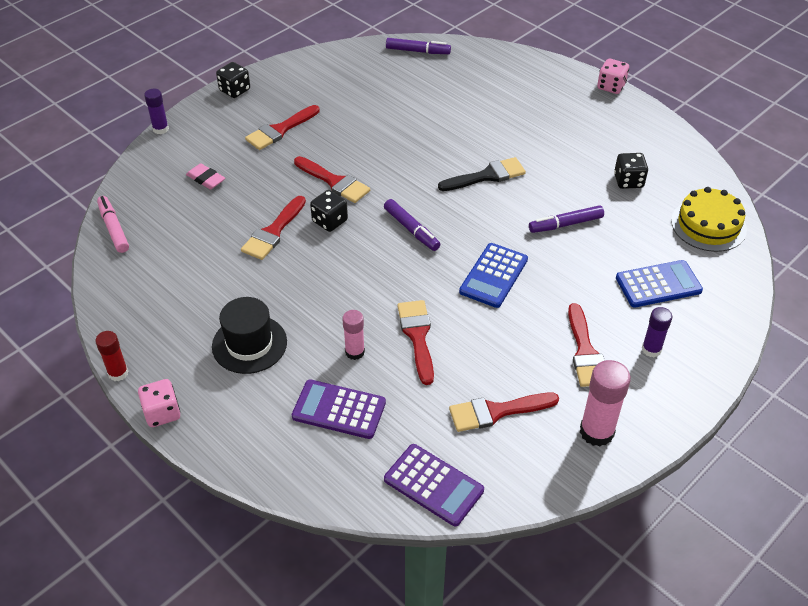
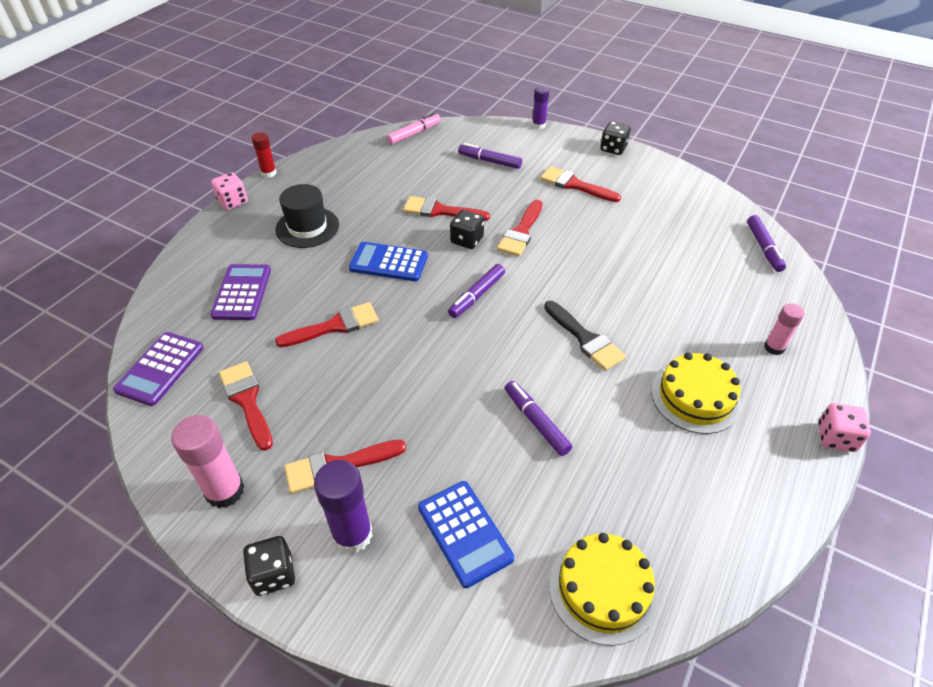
camera: 75 degrees right, 0 degrees up
pink eraser [186,163,225,189] -> purple marker [458,143,522,169]
pink glue stick [342,310,365,360] -> pink glue stick moved to [764,303,805,355]
blue calculator [459,243,528,308] -> blue calculator moved to [349,242,428,281]
black dice [614,153,648,189] -> black dice moved to [243,536,295,596]
purple glue stick [642,307,672,357] -> purple glue stick [314,460,373,554], size x1.65
none -> yellow cake [651,352,741,434]

